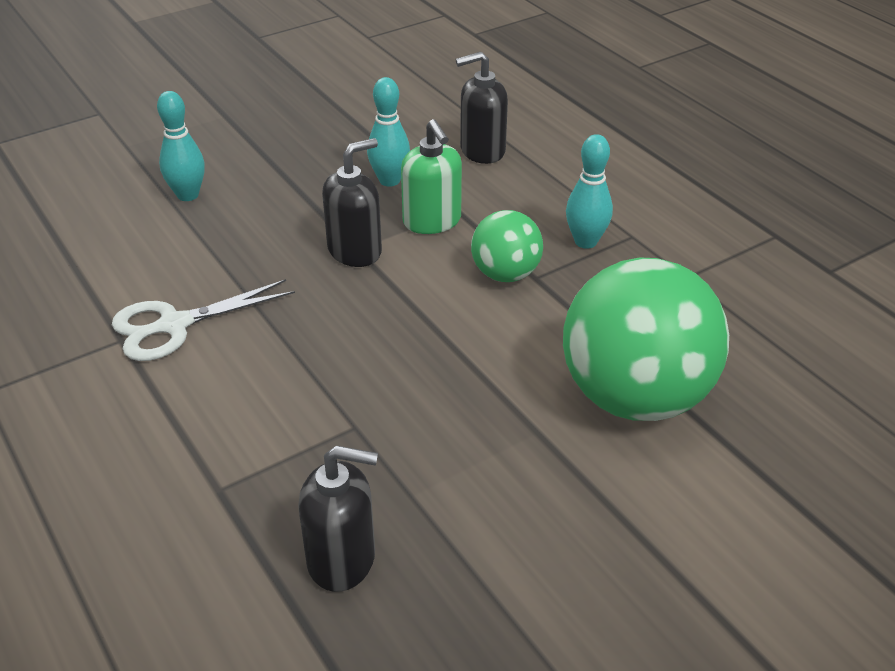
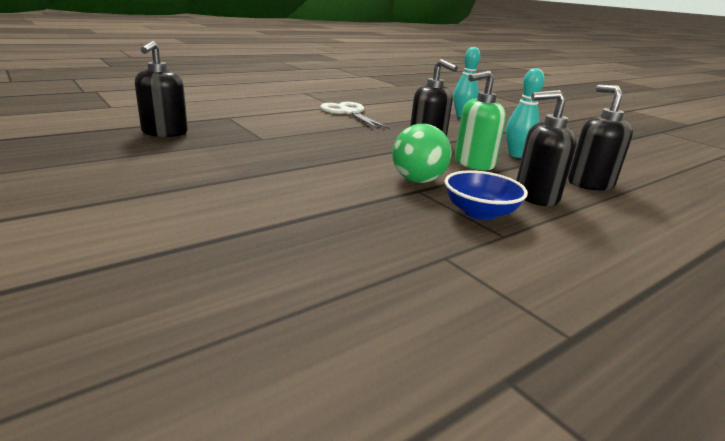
camera: 85 degrees right, 15 degrees down
green ball [563,257,729,421] -> none
turquoise bowling pin [566,134,613,249] -> blue bowl [445,170,528,220]
none -> black soap dispenser [516,90,577,206]

